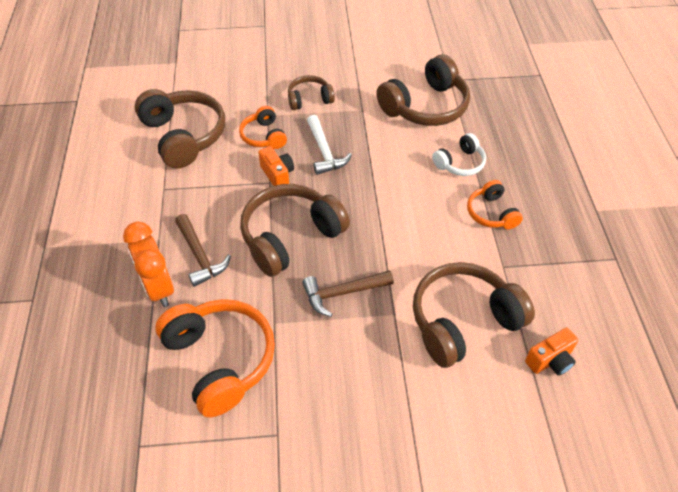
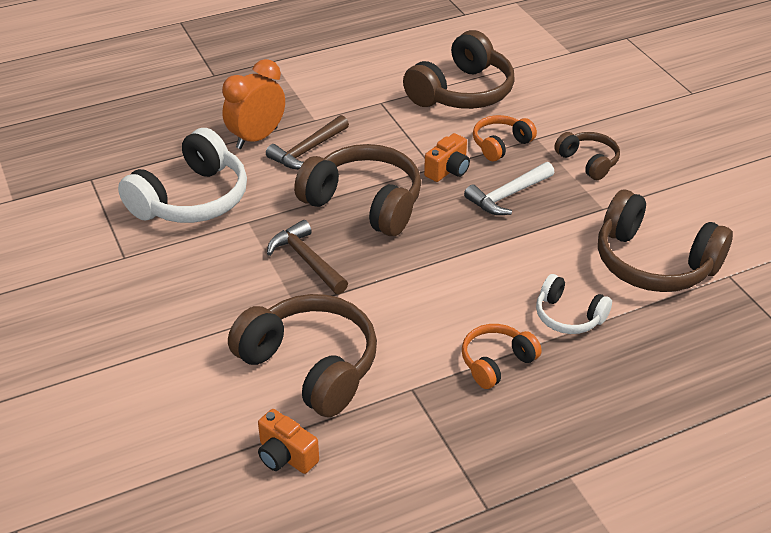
camera: 70 degrees right, 10 degrees down
orange headphones [155,299,275,417] -> white headphones [118,128,247,223]

